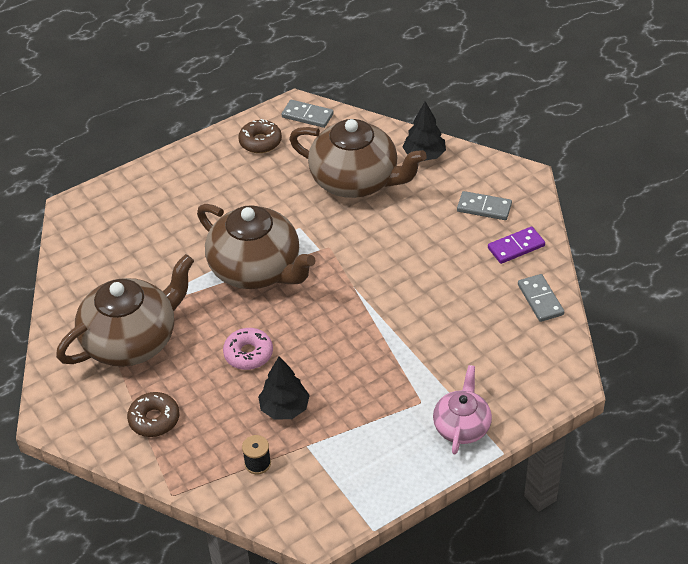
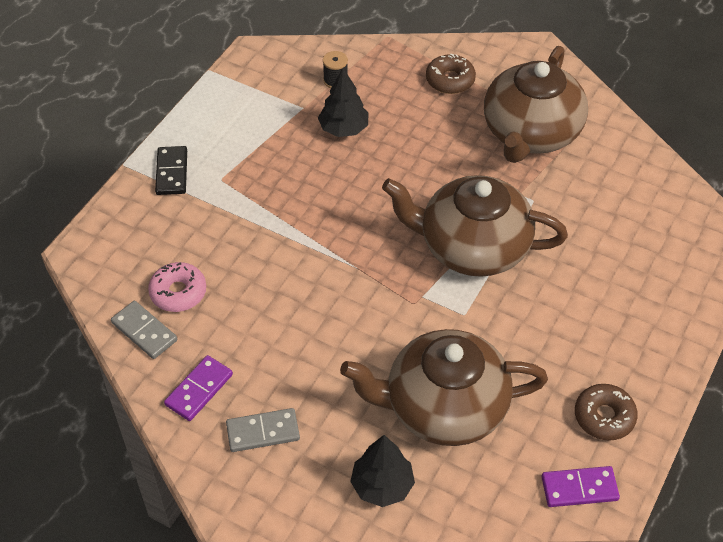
camera: 150 degrees right, 5 degrees up
pink donut [223,328,273,370] -> pink donut moved to [148,262,206,312]
grey domino [282,100,334,128] -> purple domino [542,466,620,507]
pink teapot [433,365,492,454] -> black domino [155,146,187,195]

